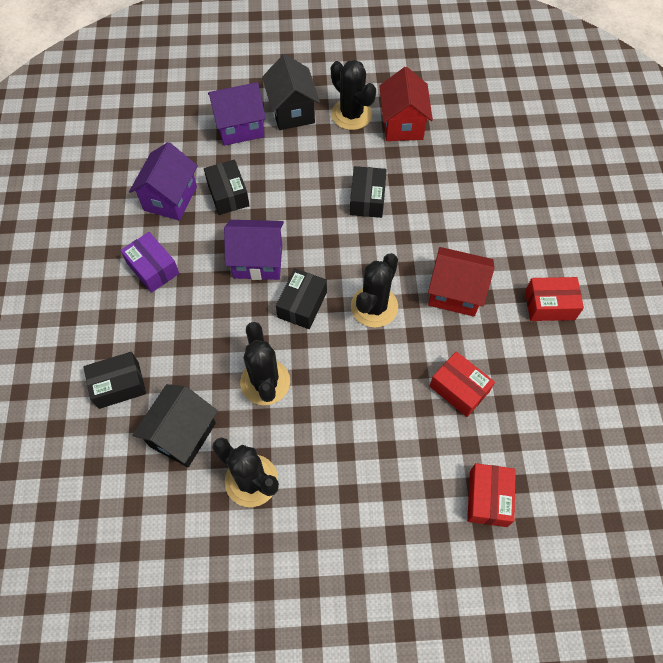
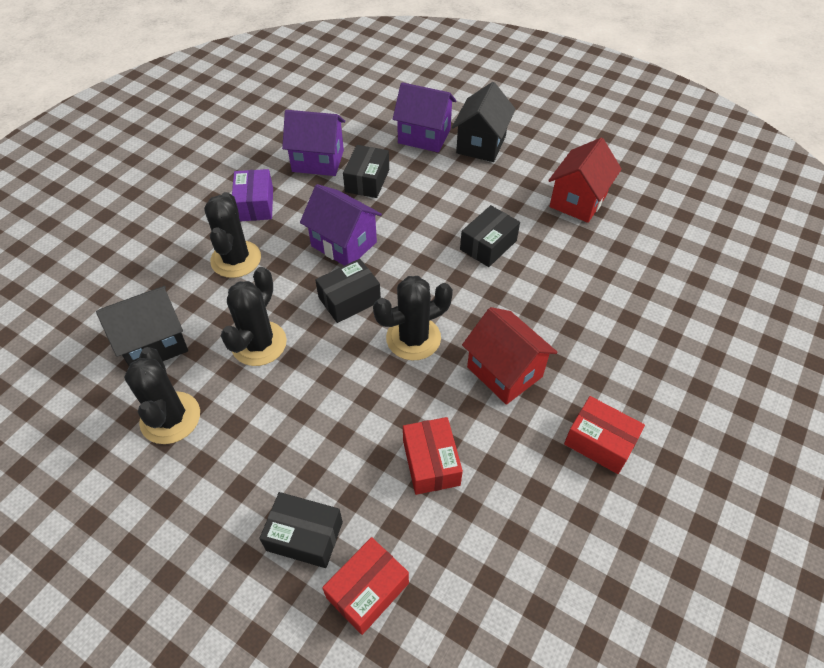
camera: 35 degrees right, 10 degrees down
black box [83,352,146,409] -> black box moved to [259,492,343,568]
purple house [129,142,198,221] -> purple house turned 45 degrees clockwise [282,110,345,176]
black cactus [331,60,376,130] -> black cactus moved to [204,192,261,278]

